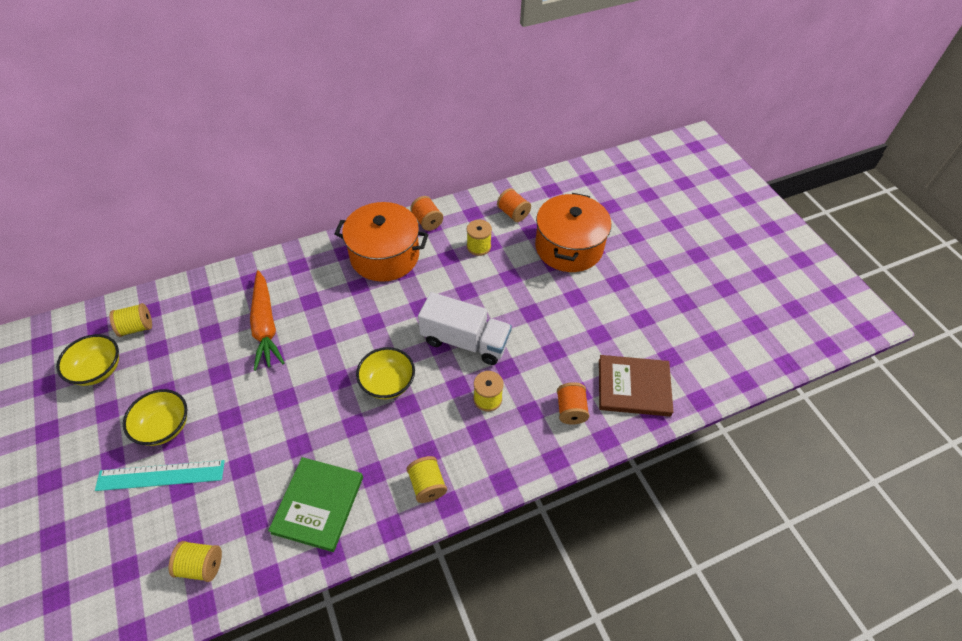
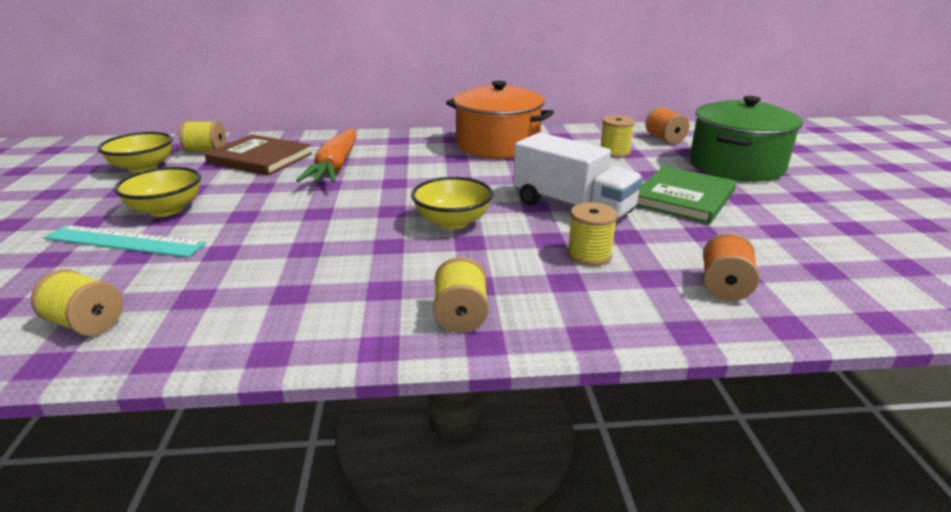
camera: 20 degrees right, 25 degrees down
green book [268,457,363,552] -> green book moved to [636,166,736,224]
orange spool [410,196,443,231] -> none
orange pot [535,193,612,272] -> green pot [690,96,803,181]
brown book [599,355,673,417] -> brown book moved to [205,134,312,176]

